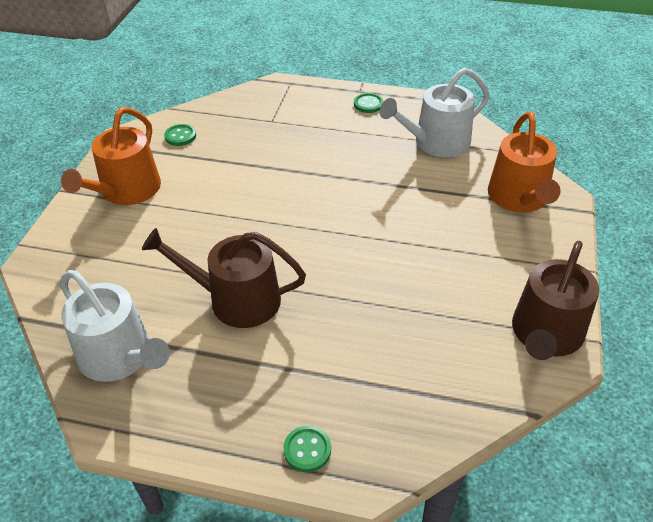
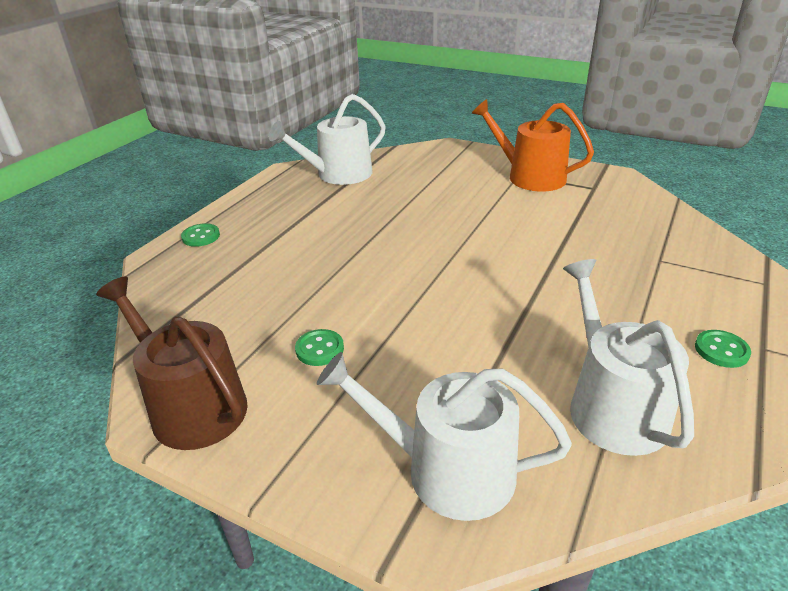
camera: 105 degrees right, 10 degrees down
brown watering can [142,228,306,328] -> none
green button [164,124,196,146] -> green button moved to [295,329,344,366]
orange watering can [488,112,560,212] -> white watering can [317,352,572,521]

